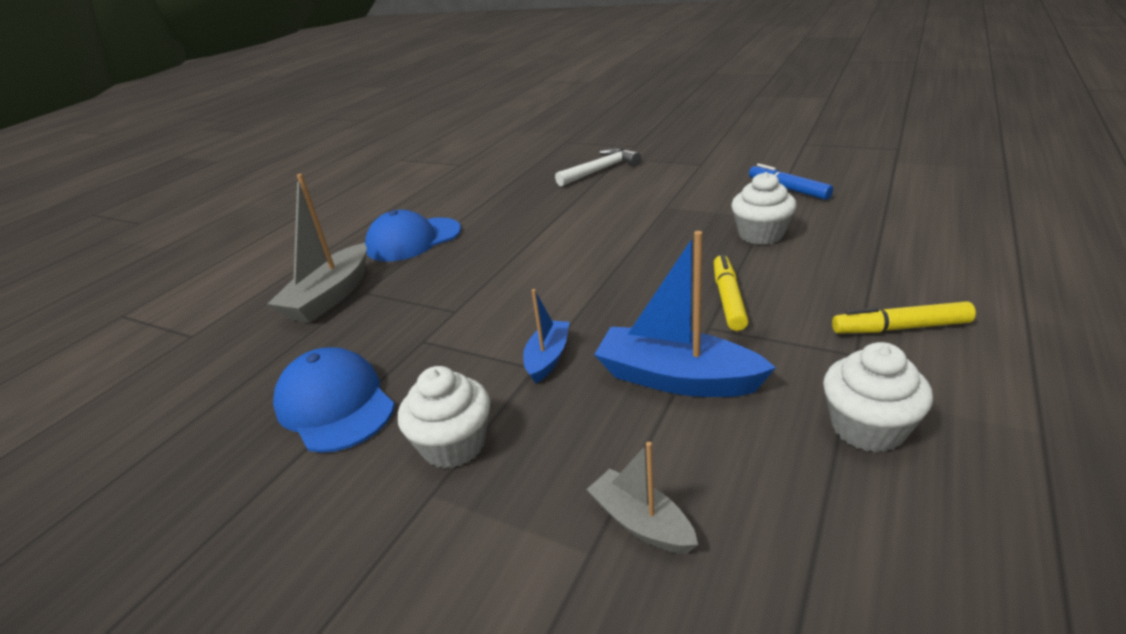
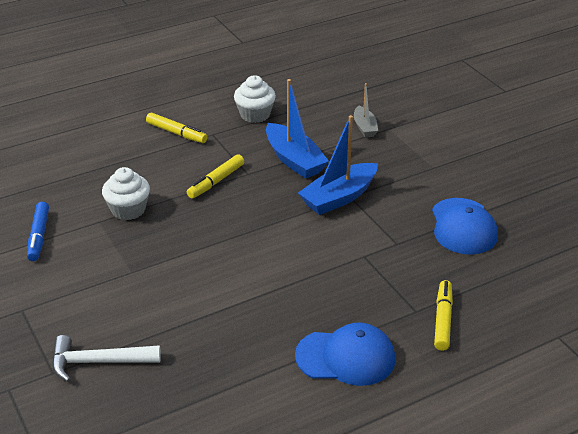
camera: 150 degrees left, 5 degrees up
grey boat [268,174,367,323] -> yellow marker [434,280,453,351]
white cupcake [398,366,490,469] -> none
blue boat [523,289,570,384] -> blue boat [298,115,378,215], size x1.76

